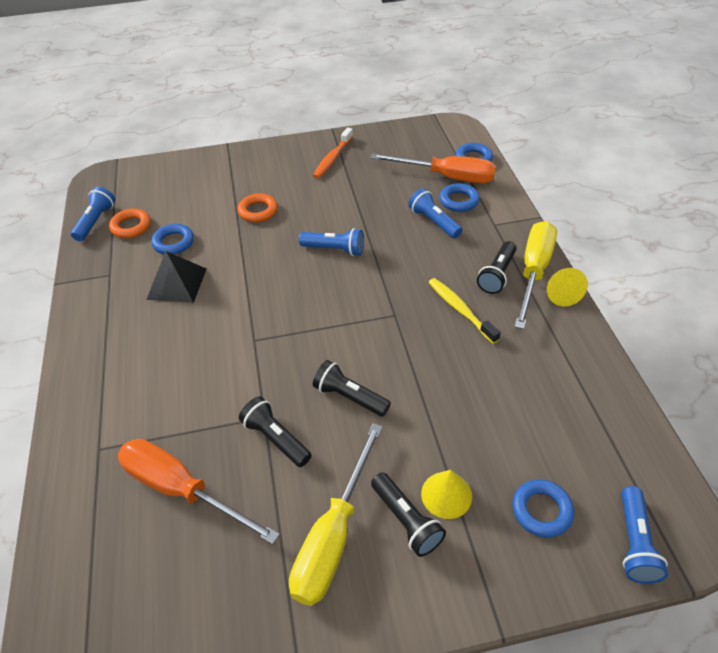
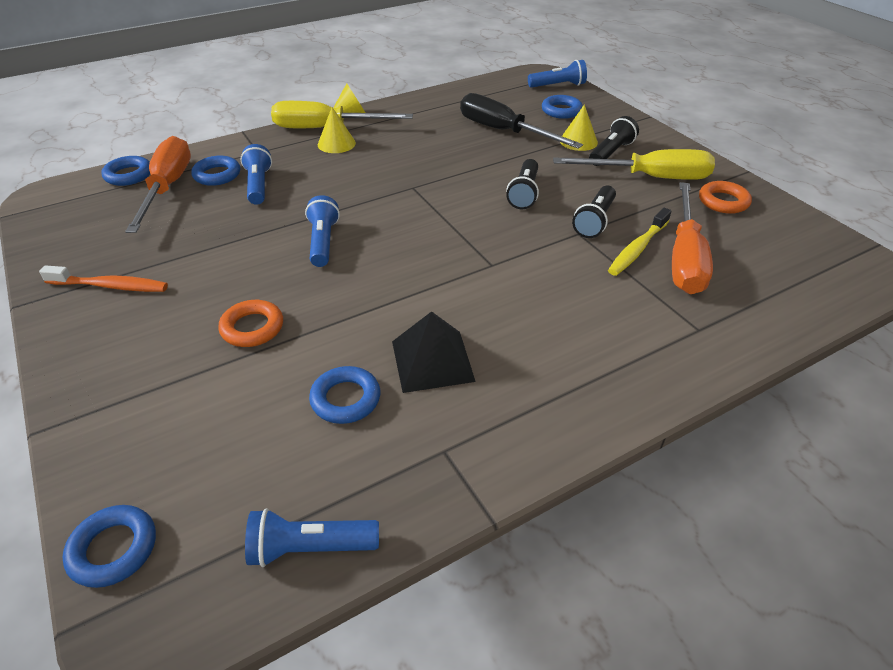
camera: 110 degrees left, 5 degrees down
orange ring [109,209,151,238] -> orange ring moved to [699,181,752,214]
blue flashlight [408,188,462,238] -> blue flashlight turned 135 degrees clockwise [240,144,272,205]
yellow toothbrush [428,278,501,344] -> yellow toothbrush moved to [608,208,672,276]
black flashlight [477,241,517,294] -> yellow cone [318,107,356,153]
none -> blue ring [62,505,156,588]
none -> black screwdriver [460,93,583,149]

